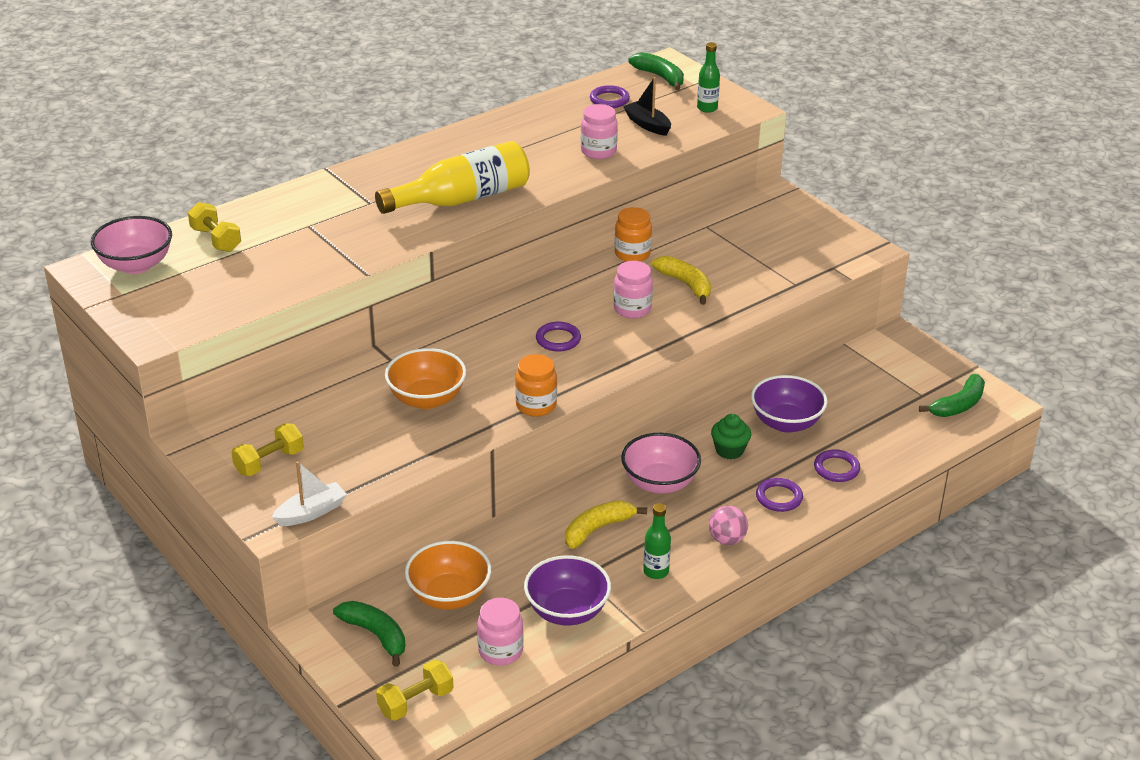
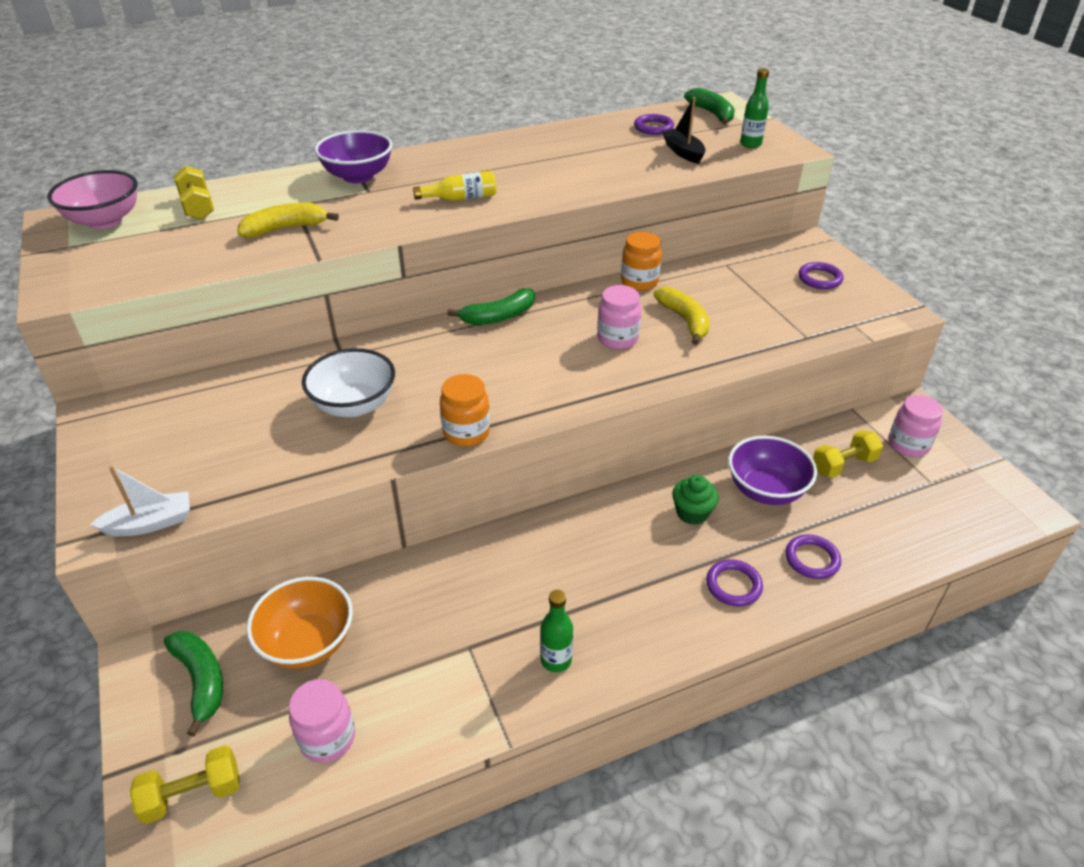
camera: 15 degrees right, 5 degrees up
yellow dumbbell [231,423,304,476] -> yellow dumbbell moved to [813,430,883,478]
yellow bottle [375,141,530,214] -> yellow bottle [413,171,496,201], size x0.49
orange bowl [385,348,466,409] -> white bowl [302,348,395,417]
purple bowl [524,555,611,625] -> purple bowl moved to [314,130,392,183]
purple ring [536,322,581,351] -> purple ring moved to [798,262,844,289]
yellow banana [565,500,647,549] -> yellow banana moved to [238,202,339,238]
pink jar [581,104,618,159] -> pink jar moved to [889,395,943,457]
pink bowl [621,433,701,494] -> none
pink ball [709,506,748,545] -> none
green banana [919,374,985,417] -> green banana moved to [447,288,535,325]

